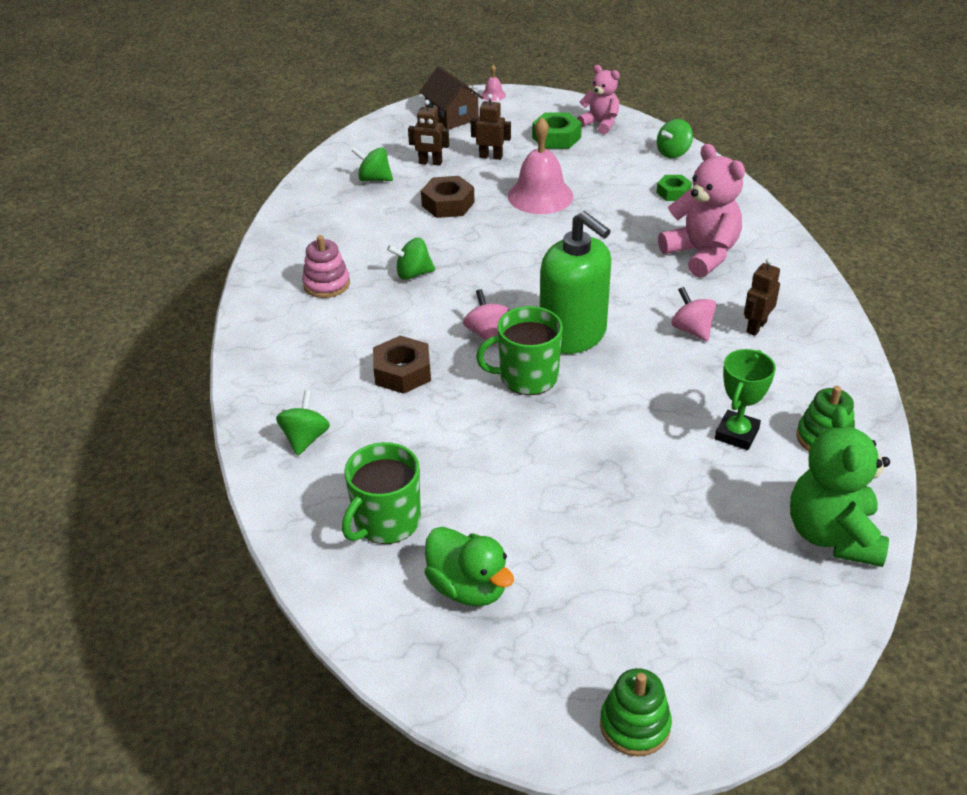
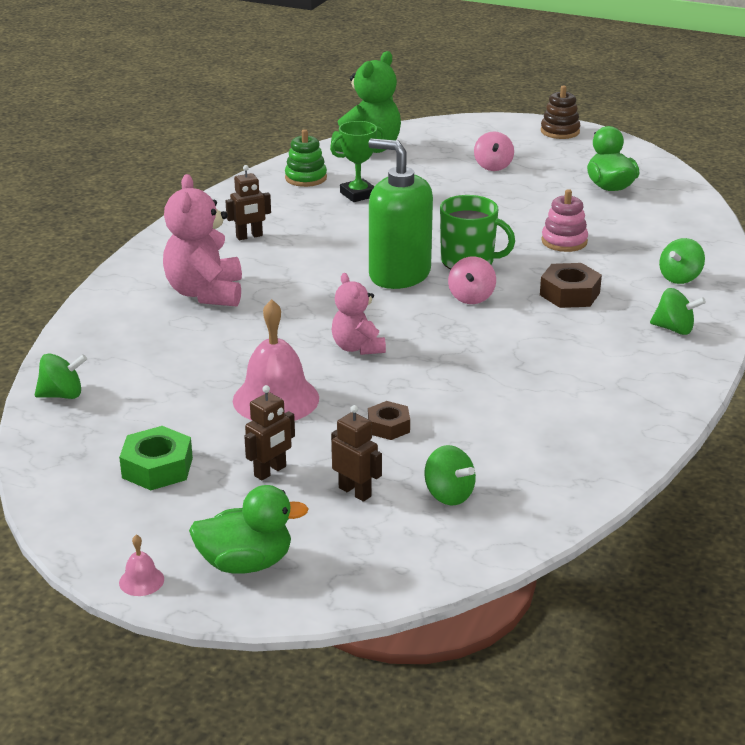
camera: 150 degrees left, 10 degrees down
pink stacking toy [302,235,350,298] -> pink stacking toy moved to [541,189,588,252]
green mug [342,442,421,544] -> none
green spinning top [387,238,435,280] -> green spinning top moved to [650,288,706,335]
brown house [419,66,483,129] -> green duck [189,485,308,574]
brown nut [421,176,475,218] -> brown nut [368,401,410,440], size x0.65
brown robot [471,94,511,160] -> brown robot turned 90 degrees counterclockwise [244,385,295,481]
green soap dispenser [540,211,611,354] -> green soap dispenser turned 45 degrees counterclockwise [368,139,433,289]
pink teddy bear [577,65,620,134] -> pink teddy bear moved to [332,273,386,355]
green stacking toy [600,668,672,756] -> brown stacking toy [541,85,580,139]
green nut [657,175,692,201] -> none
pink spinning top [672,287,716,341] -> pink spinning top moved to [474,132,514,171]

